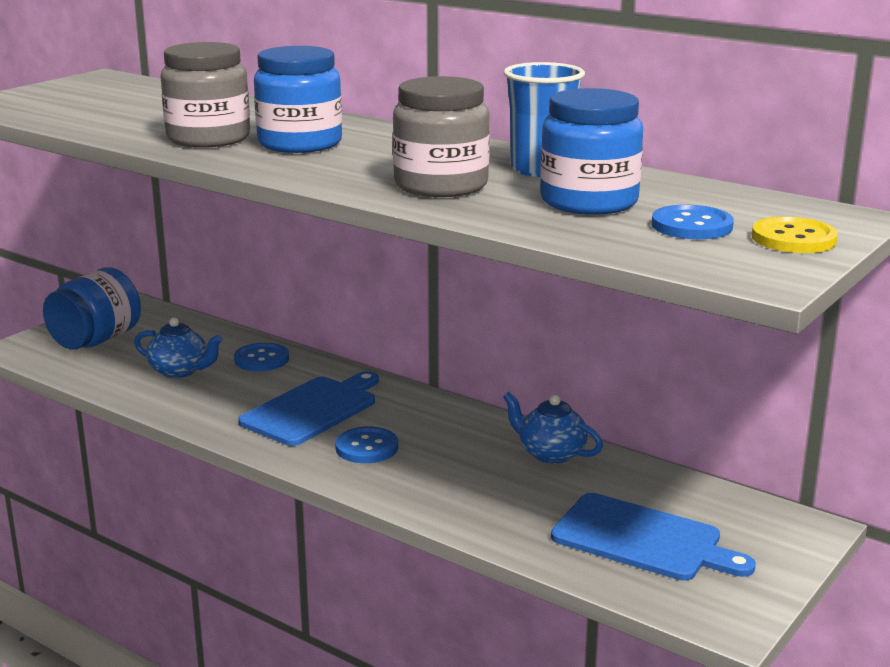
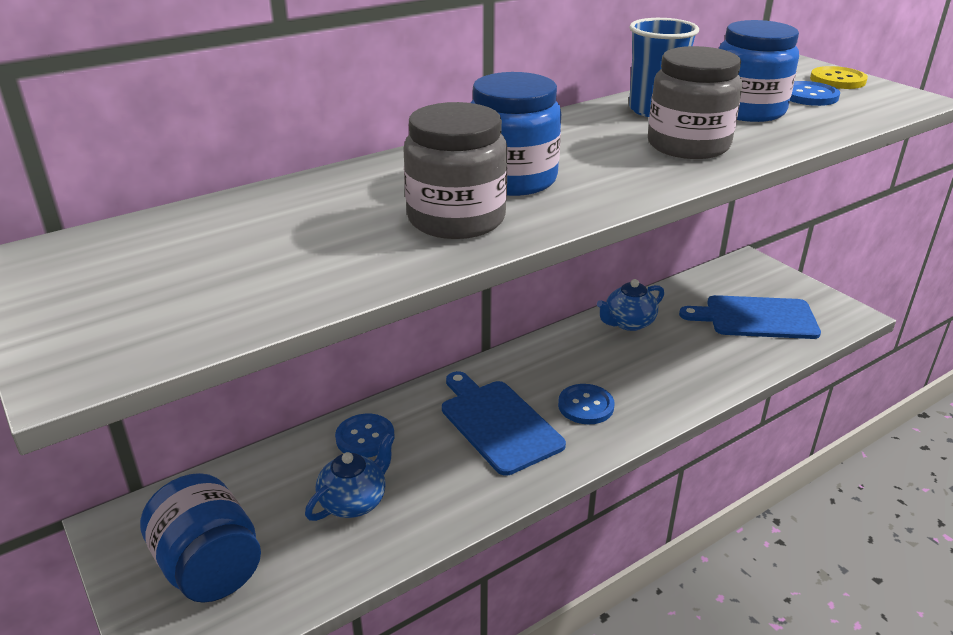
camera: 70 degrees left, 10 degrees up
blue cutting board [551,493,756,581] -> blue cutting board turned 135 degrees counterclockwise [679,295,821,339]

